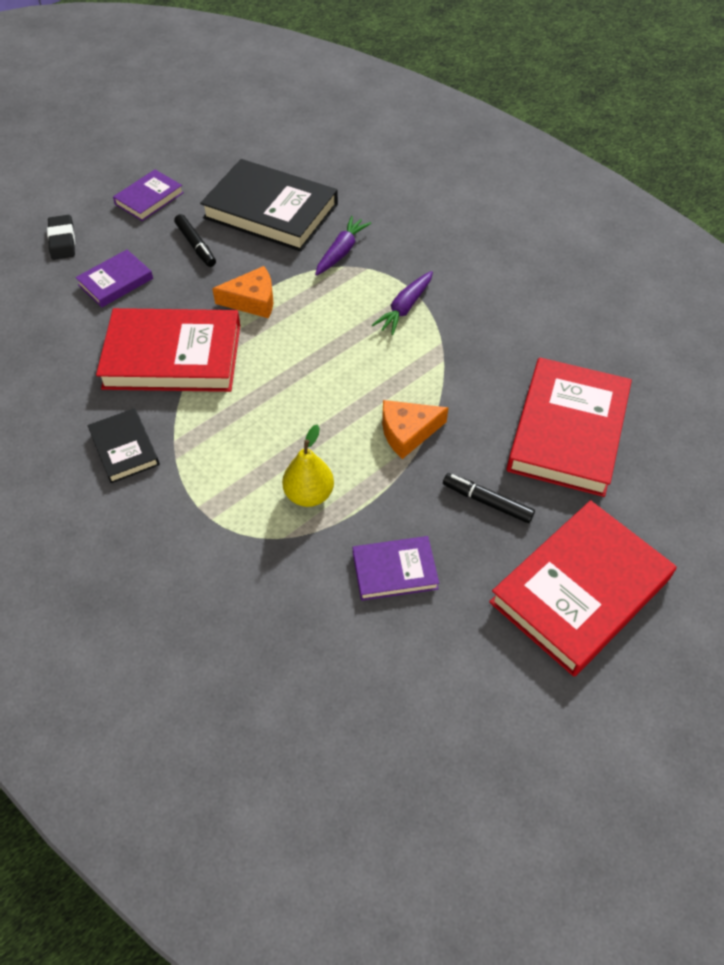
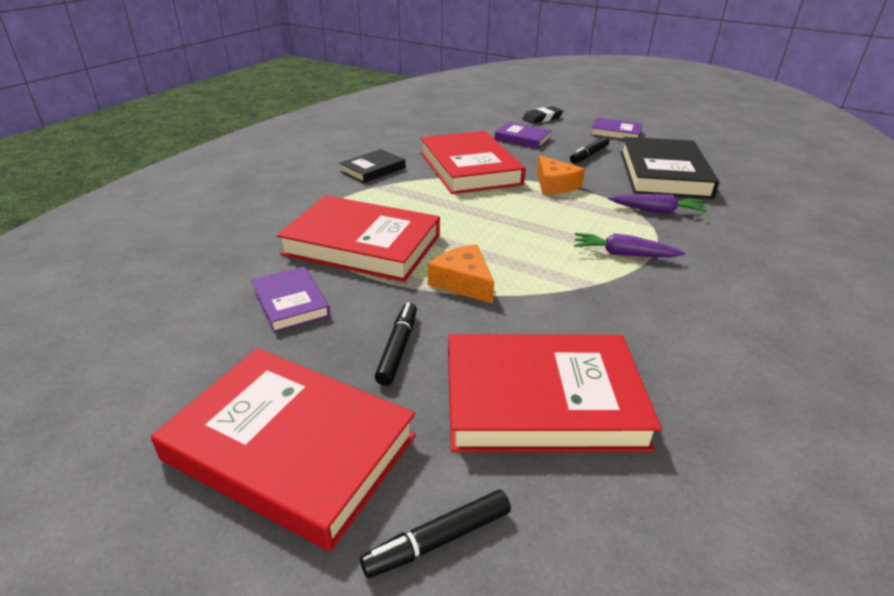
camera: 70 degrees right, 20 degrees down
yellow pear [282,424,334,507] -> red book [277,195,440,282]
none -> black marker [360,490,511,578]

